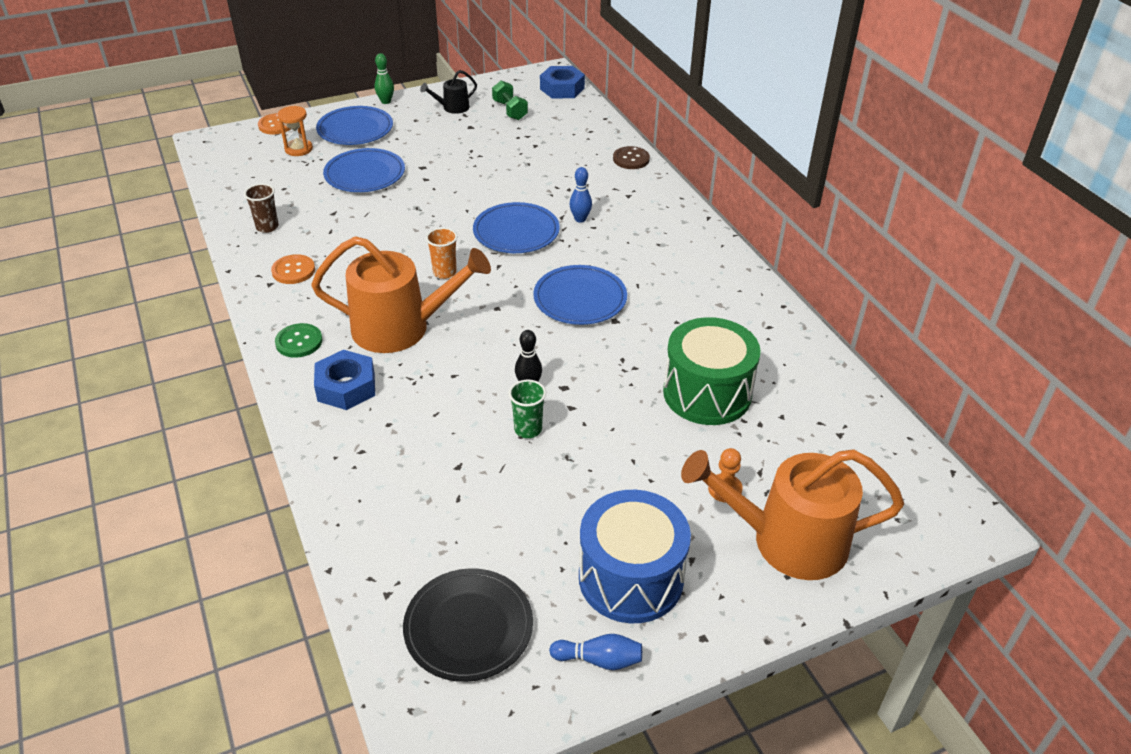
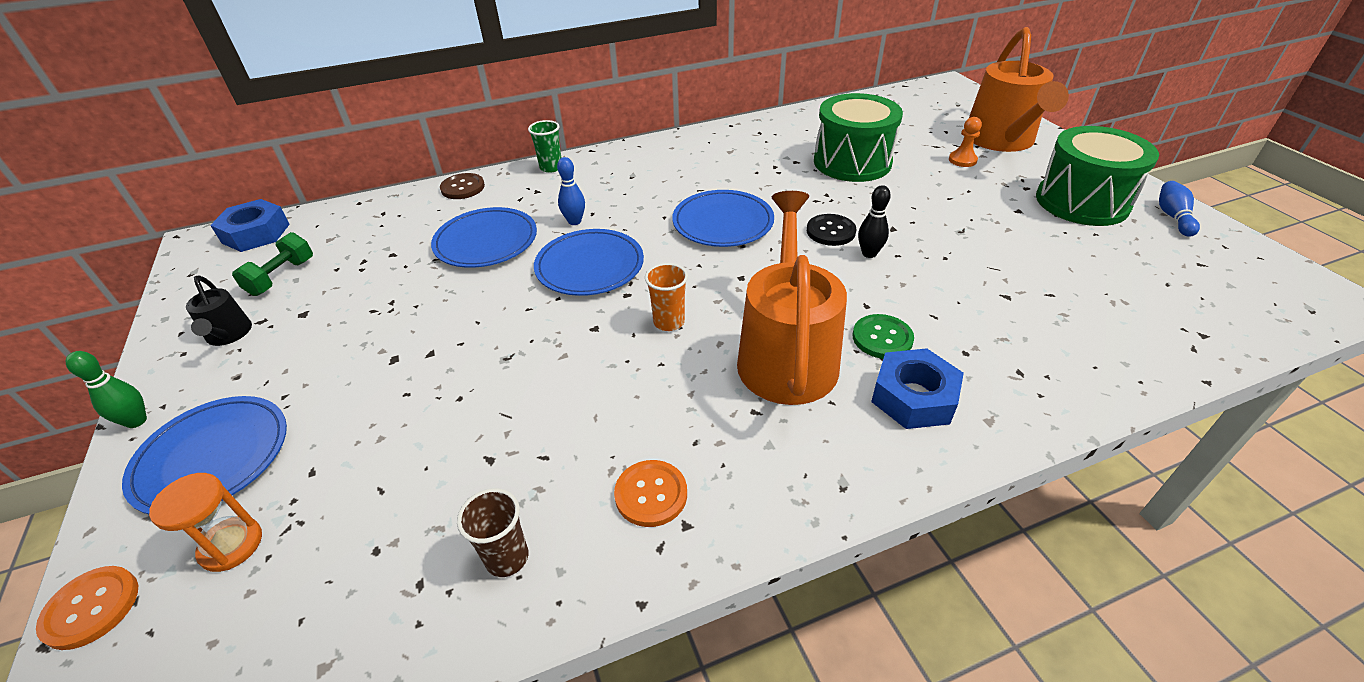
camera: 85 degrees left, 0 degrees up
green button [275,323,322,358] -> green button moved to [852,314,914,359]
blue plate [323,148,405,192] -> blue plate moved to [431,207,537,268]
black plate [403,568,533,682] -> none
green dumbbell [492,80,528,120] -> green dumbbell turned 45 degrees counterclockwise [232,232,313,296]
green cup [509,380,546,438] -> green cup moved to [528,120,561,173]
blue drum [579,490,691,623] -> green drum [1036,126,1159,226]
none -> black button [807,214,856,246]

